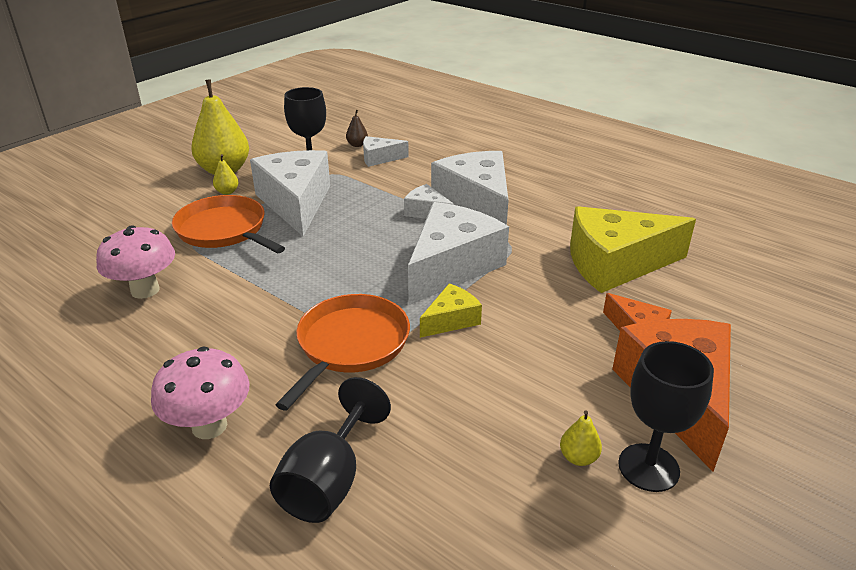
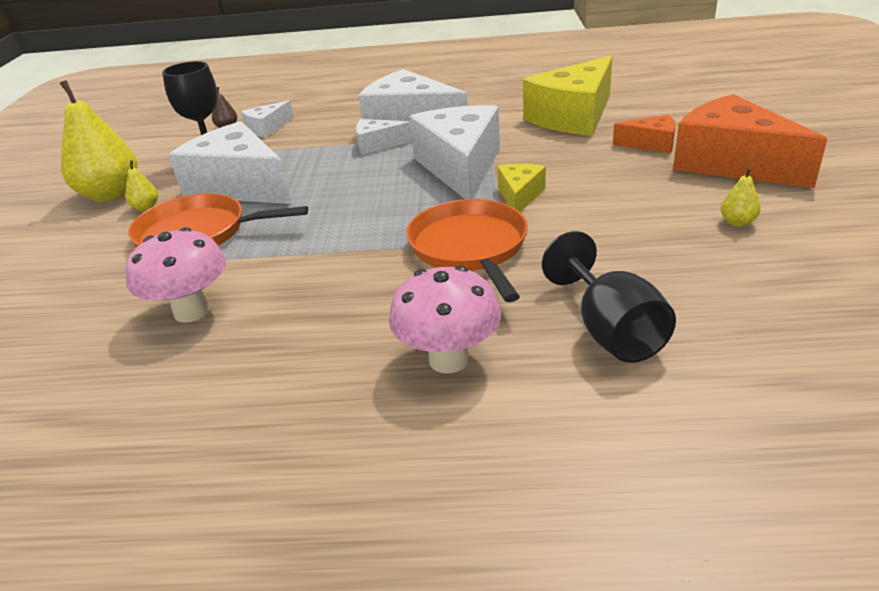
camera: 35 degrees left, 0 degrees up
black goblet [618,341,714,492] -> none

